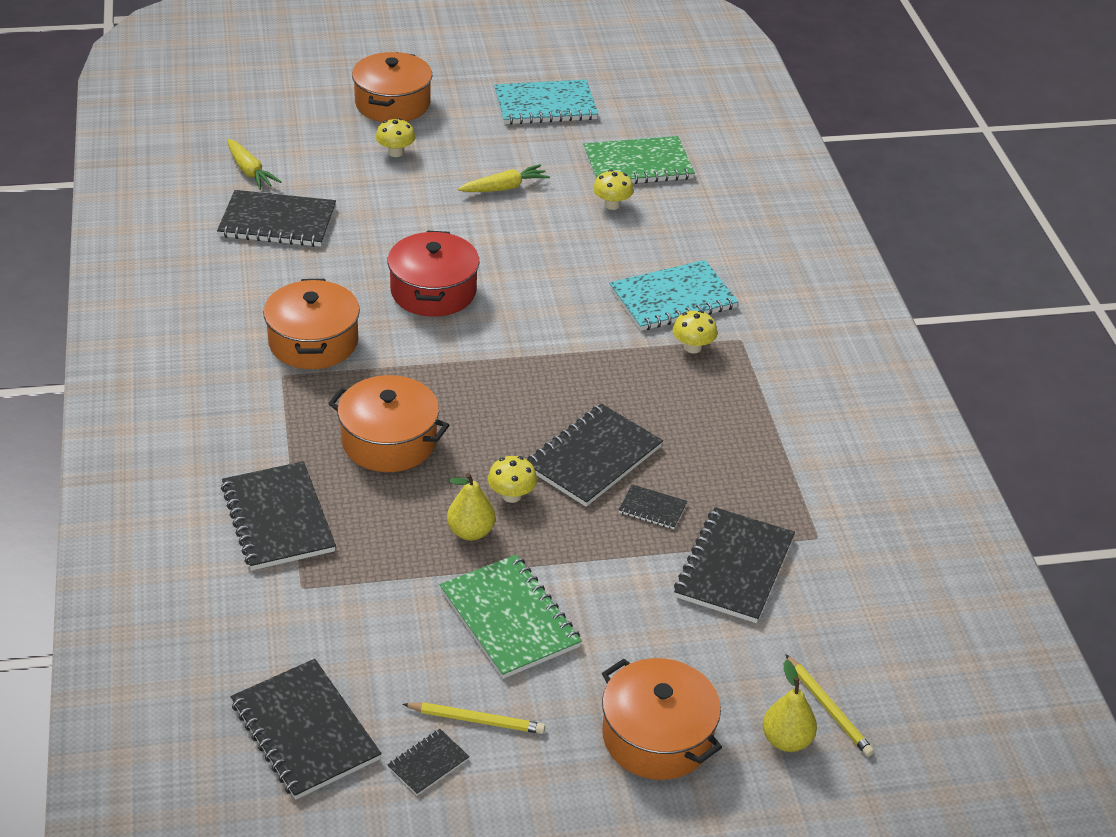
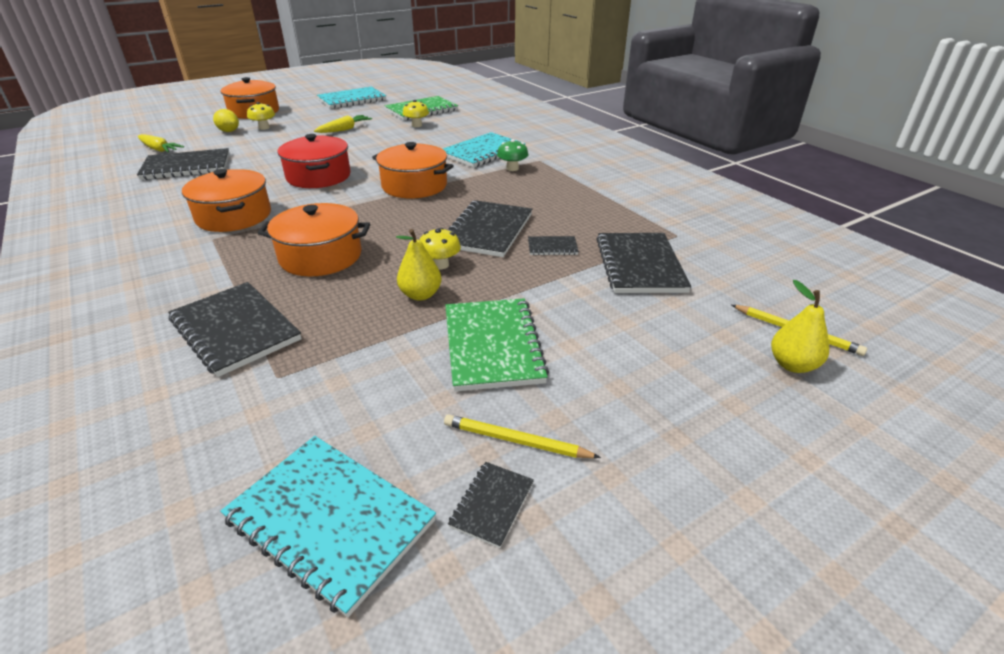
camera: 20 degrees left, 5 degrees down
black notebook [231,659,382,800] -> turquoise notebook [220,436,436,617]
yellow pencil [403,702,545,734] -> yellow pencil turned 150 degrees counterclockwise [444,415,601,458]
green notebook [440,554,582,679] -> green notebook turned 45 degrees clockwise [445,298,549,391]
orange pot [602,658,722,780] -> orange pot moved to [372,142,454,198]
yellow mushroom [672,310,717,353] -> green mushroom [497,139,528,171]
none -> yellow lemon [213,109,239,132]

